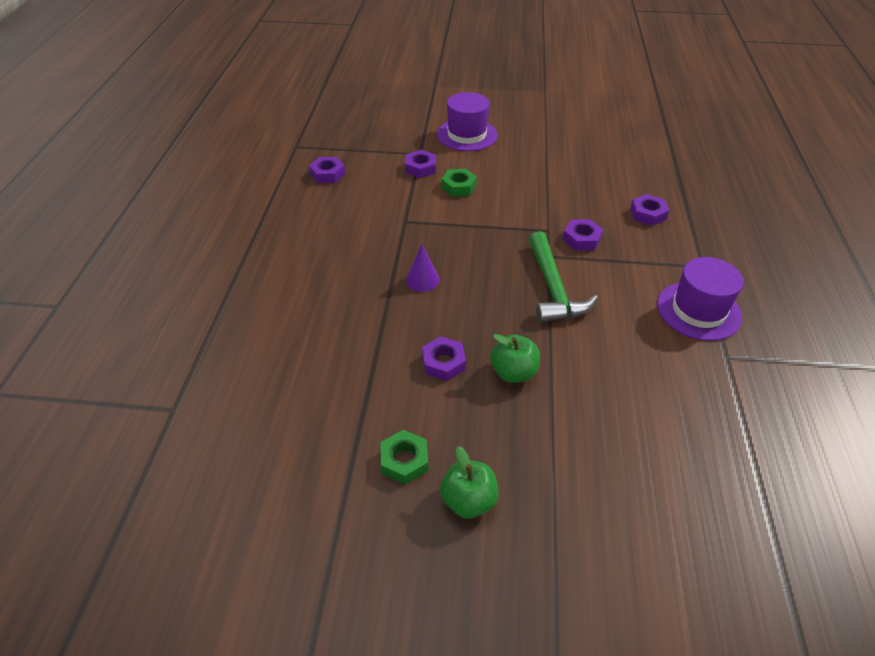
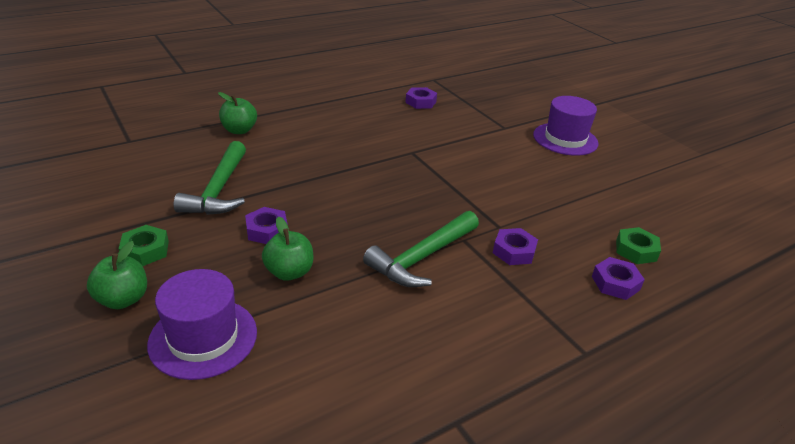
camera: 50 degrees right, 10 degrees down
purple nut [405,150,436,178] -> none
purple cone [406,244,439,292] -> none
green nut [441,168,477,197] -> green nut moved to [616,227,661,264]
purple hat [657,257,743,341] -> purple hat moved to [147,269,257,380]
none -> green hammer [174,141,246,215]
none -> green apple [218,92,257,134]

